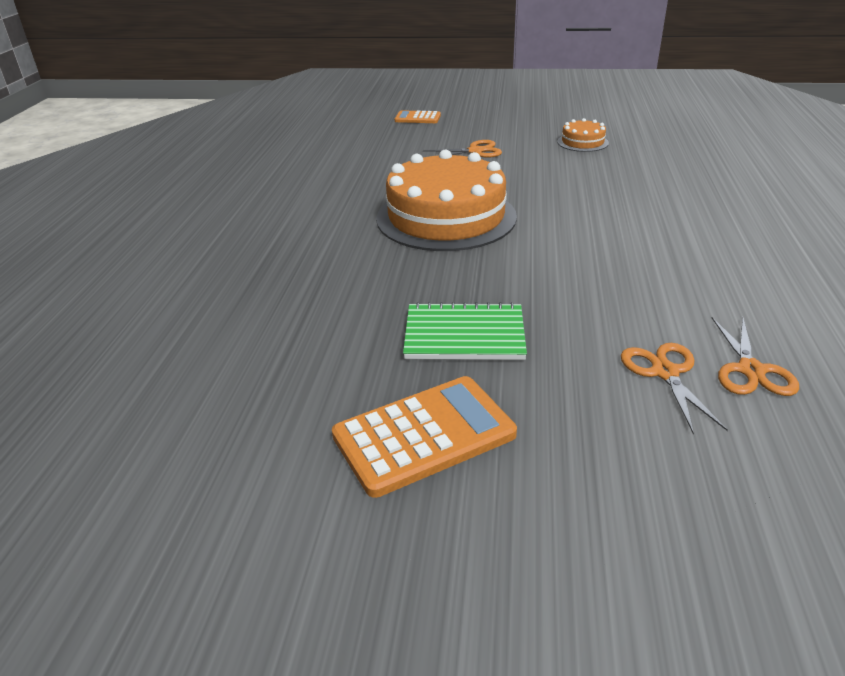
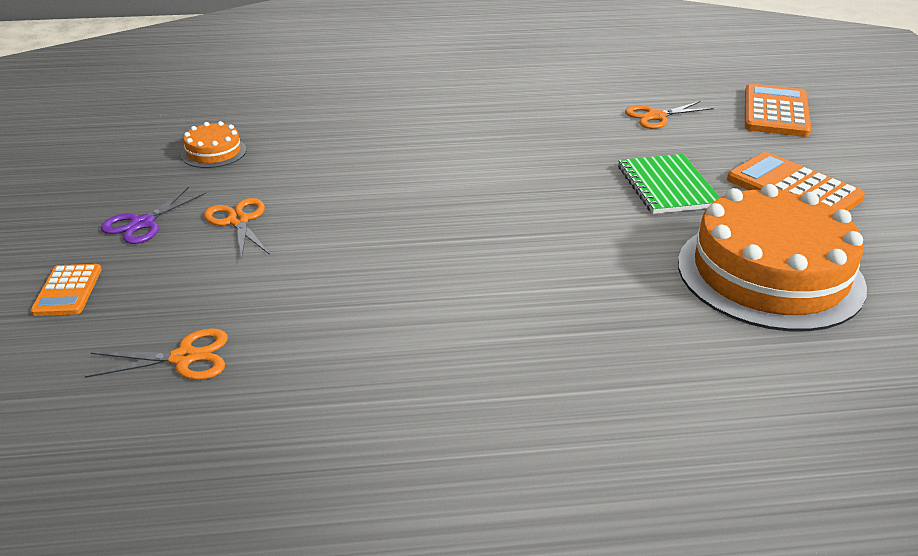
camera: 105 degrees left, 0 degrees up
orange cake [376,149,517,251] -> orange cake moved to [678,184,867,331]
orange scissors [712,317,799,396] -> orange scissors moved to [85,328,228,380]
none -> purple scissors [101,187,207,244]
none -> orange calculator [745,84,811,137]

